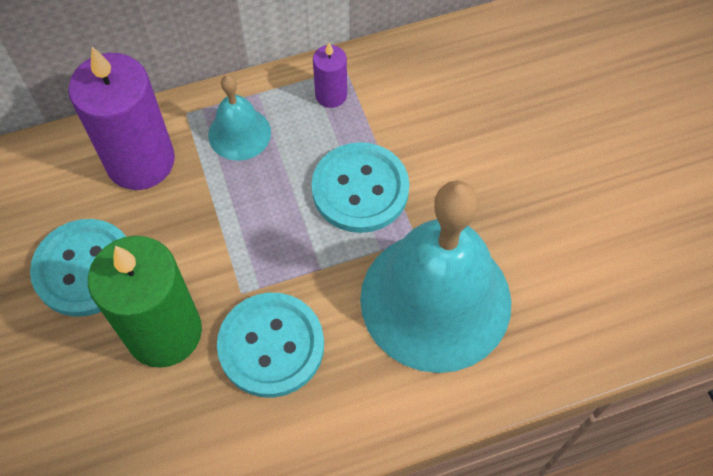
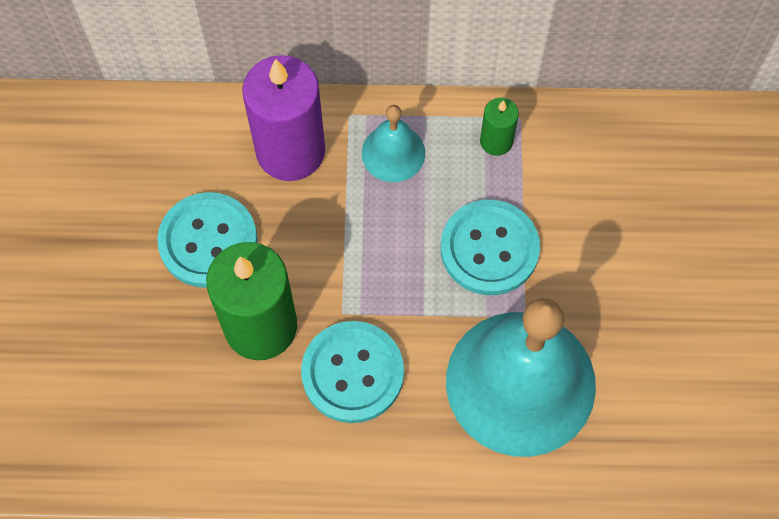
camera: 20 degrees right, 5 degrees up
purple candle [313,43,347,108] -> green candle [480,98,519,156]

